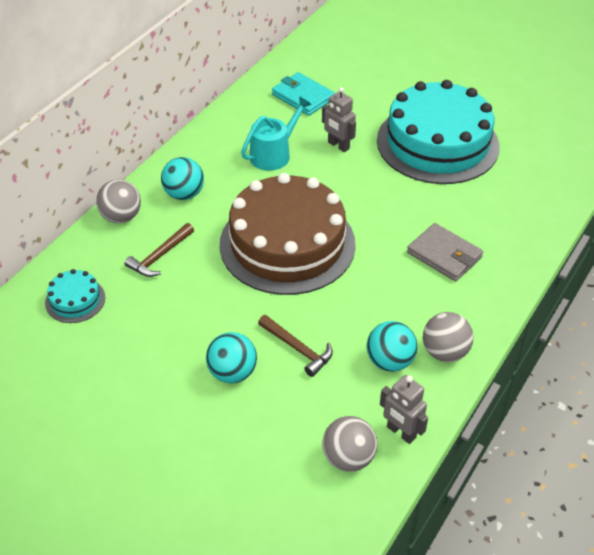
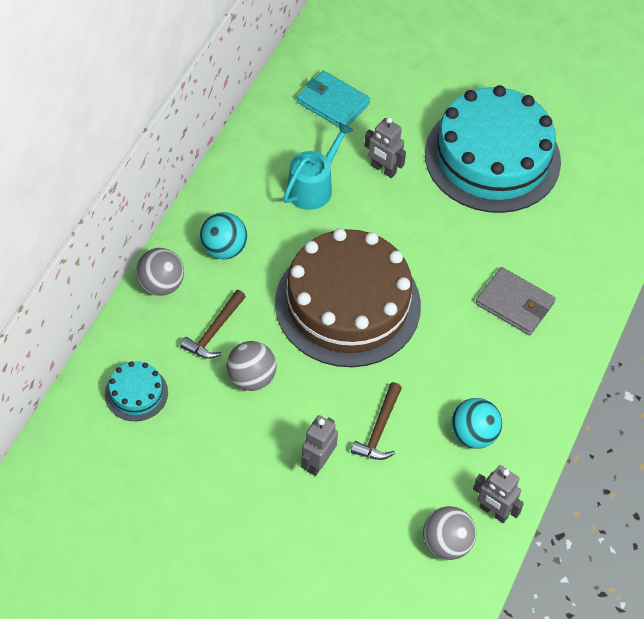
camera: 10 degrees left, 10 degrees up
turquoise ball [206,332,257,383] -> grey robot [301,415,338,476]
brown hammer [258,315,333,377] -> brown hammer turned 75 degrees clockwise [351,382,402,460]
grey ball [423,312,473,362] -> grey ball moved to [226,341,276,391]

